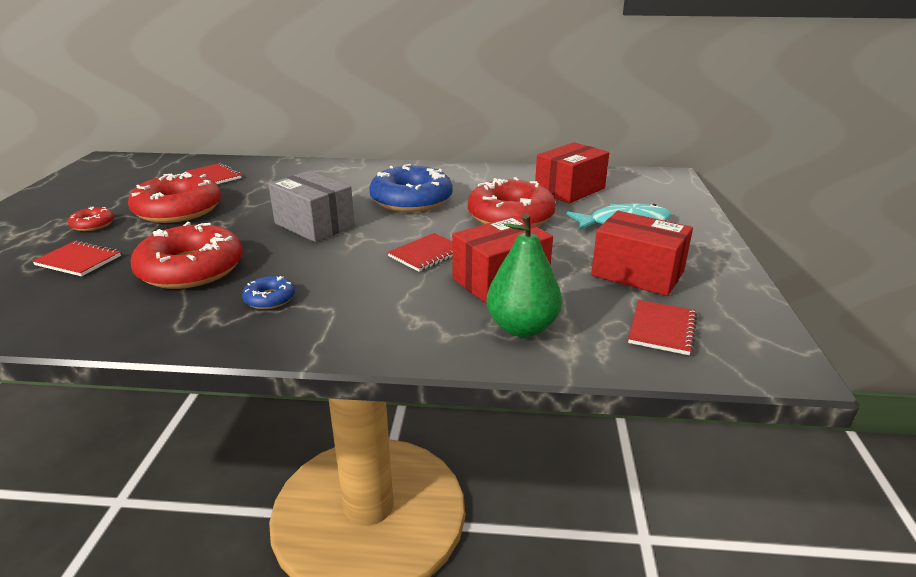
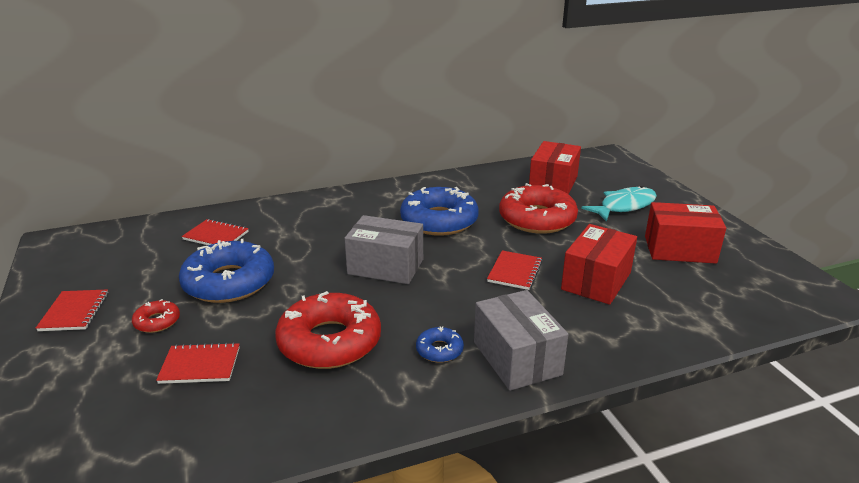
camera: 25 degrees left, 0 degrees up
red donut [128,172,221,223] -> blue donut [179,239,274,303]
green pear [486,213,562,337] -> none
red notebook [628,300,697,355] -> red notebook moved to [36,289,108,331]
none -> grey box [474,290,569,391]

